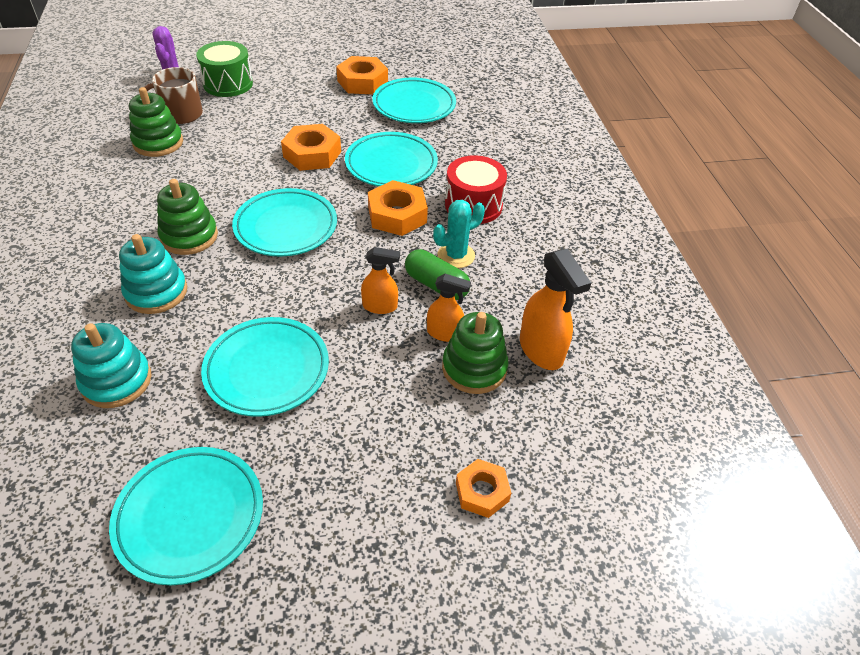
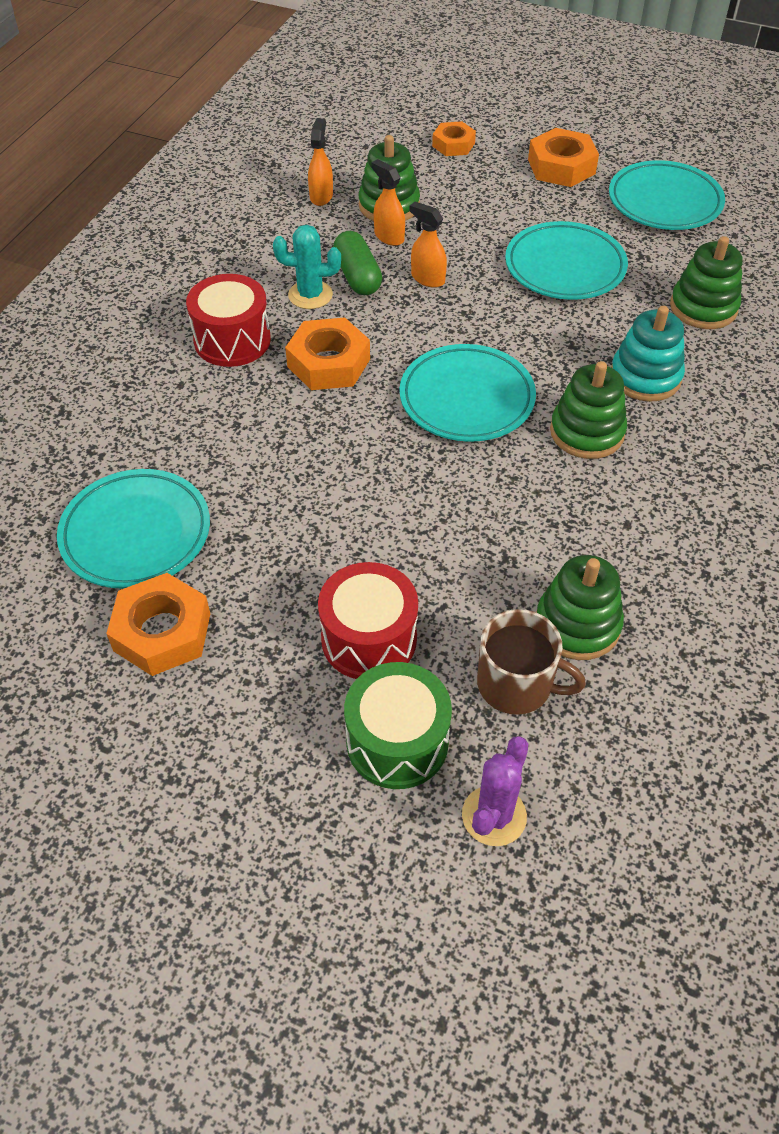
camera: 145 degrees left, 5 degrees up
turquoise stacking toy [71,323,152,408] -> green stacking toy [670,236,743,329]
orange nut [281,124,341,171] -> orange nut moved to [528,128,599,187]
turquoise plate [345,132,438,186] -> none
orange spray bottle [520,249,591,370] -> orange spray bottle [308,118,333,206], size x0.62
none -> red drum [318,562,418,679]

